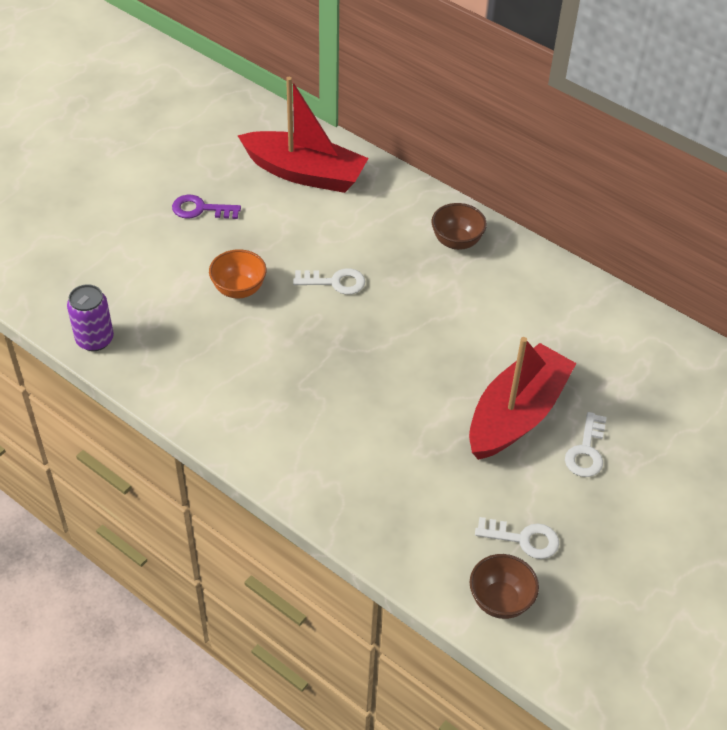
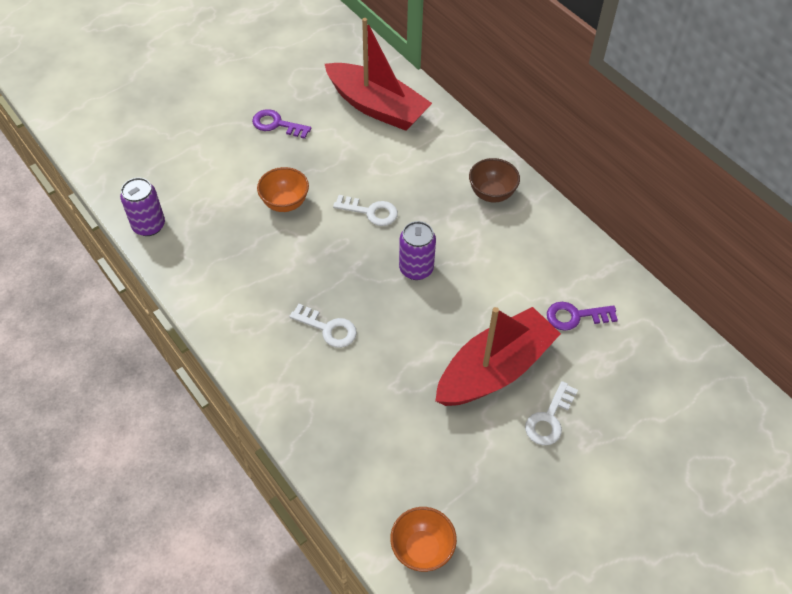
camera: 15 degrees right, 5 degrees up
brown bowl [470,554,539,619] -> orange bowl [390,507,457,572]
white key [475,517,559,559] -> white key moved to [289,304,357,348]
none -> purple can [399,221,436,280]
none -> purple key [547,302,618,330]

